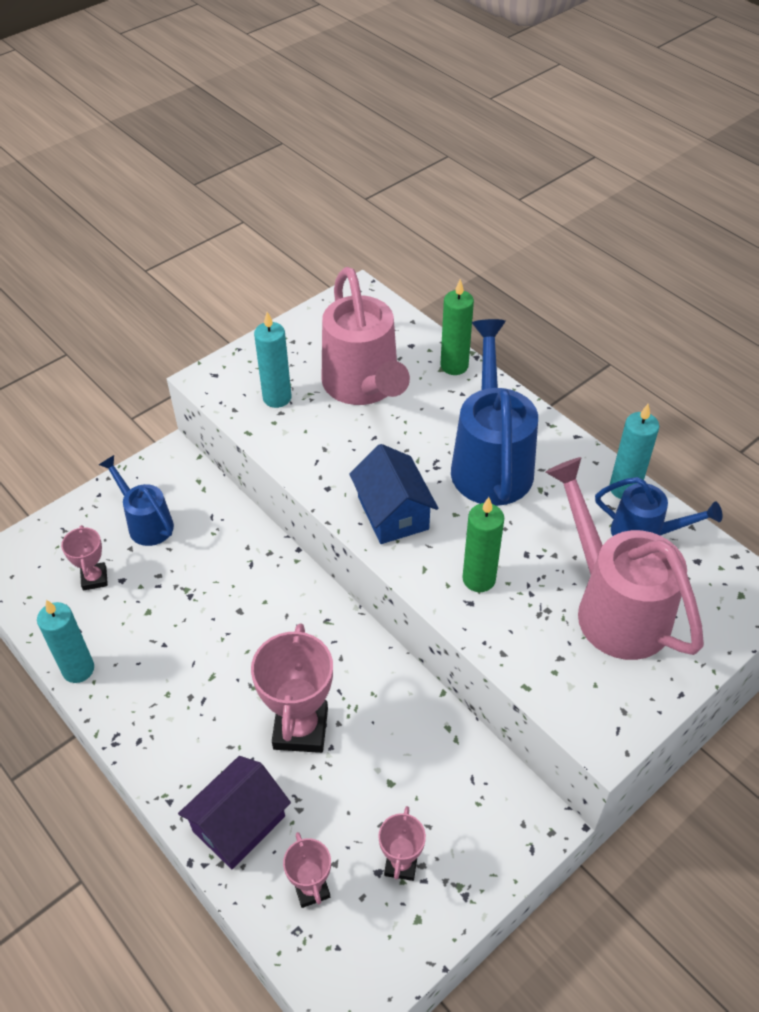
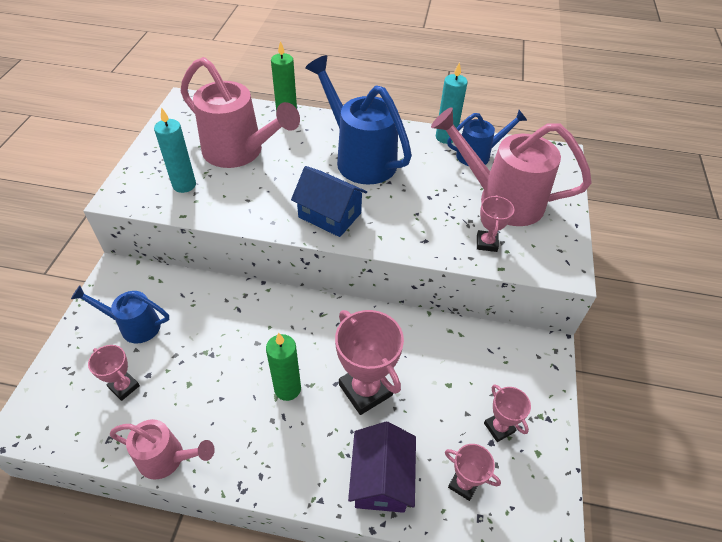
camera: 40 degrees left, 0 degrees up
turquoise candle [37,600,94,683] -> pink watering can [110,419,215,480]
green candle [463,497,504,592] -> green candle moved to [266,333,301,401]
none -> pink trophy [477,195,514,252]

